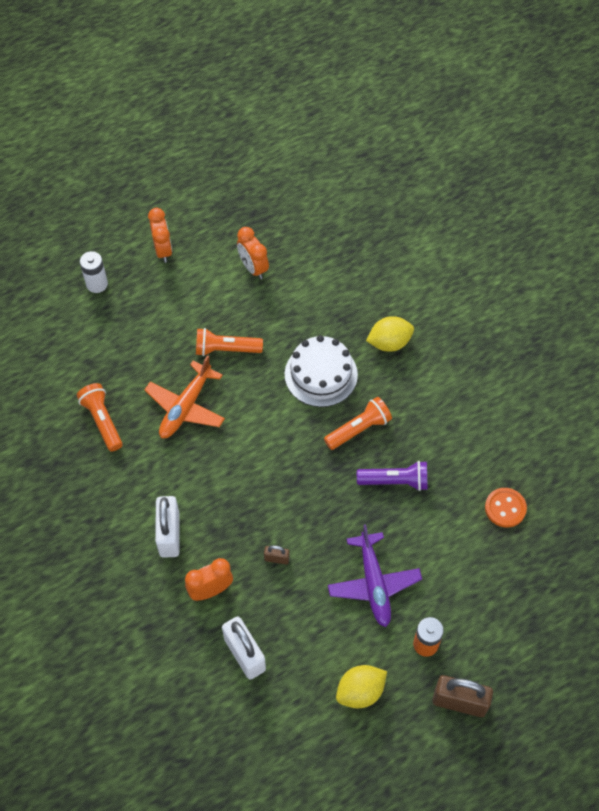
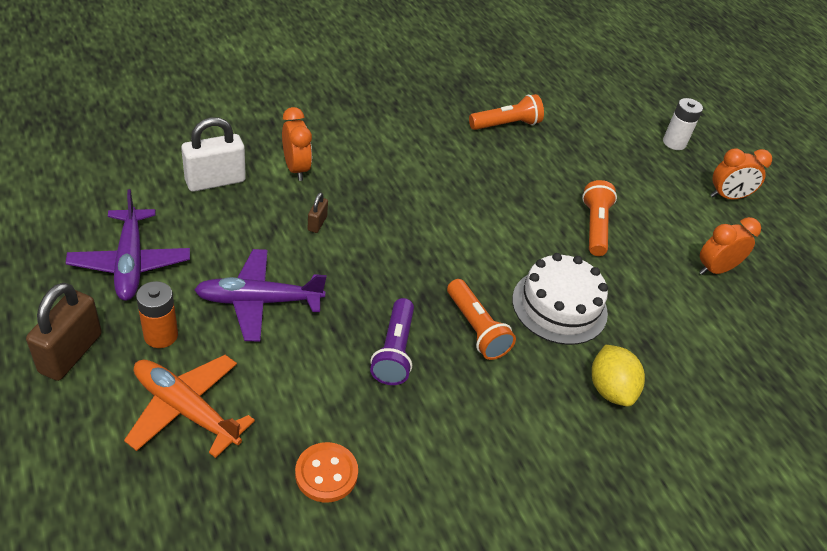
camera: 90 degrees right, 15 degrees down
orange plane [144,355,225,438] -> orange plane moved to [124,355,255,458]
white padlock [155,496,180,558] -> none
yellow lemon [336,665,387,708] -> purple plane [66,189,190,301]

